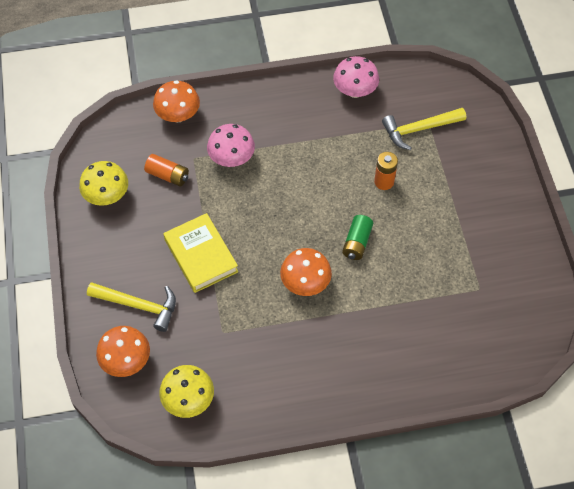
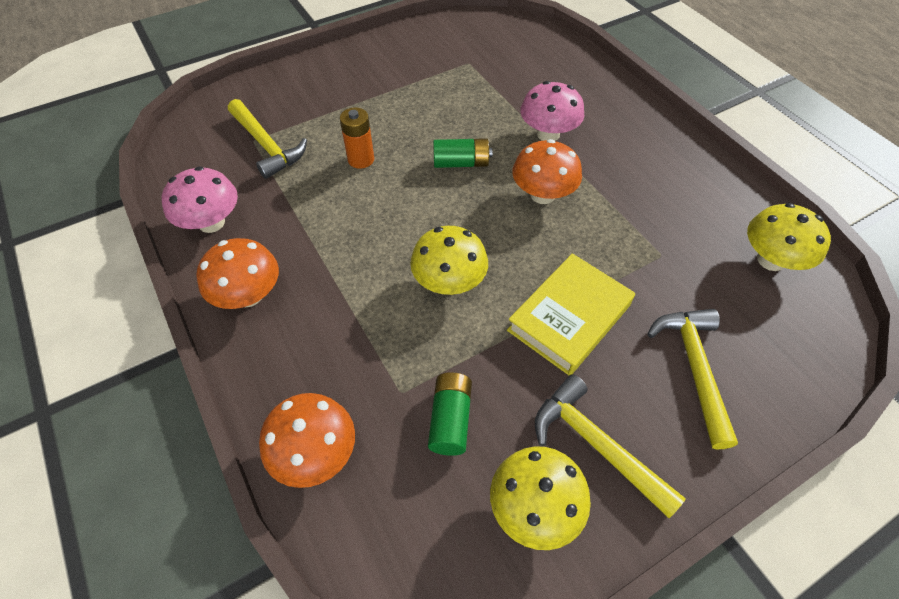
camera: 110 degrees left, 5 degrees down
orange mushroom [96,326,150,377] -> orange mushroom moved to [197,238,279,309]
orange battery [144,154,189,187] -> green battery [428,372,472,456]
pink mushroom [207,124,255,167] -> pink mushroom moved to [520,81,584,141]
none -> yellow mushroom [410,226,488,295]
none -> yellow hammer [535,374,686,518]

